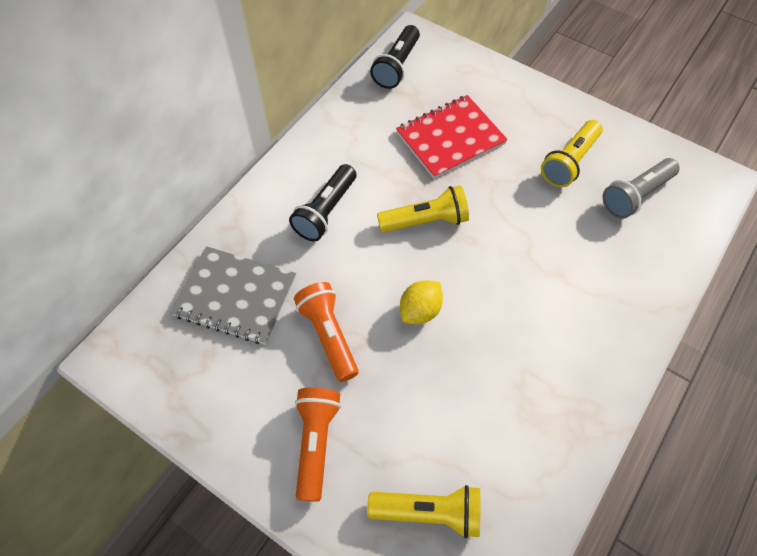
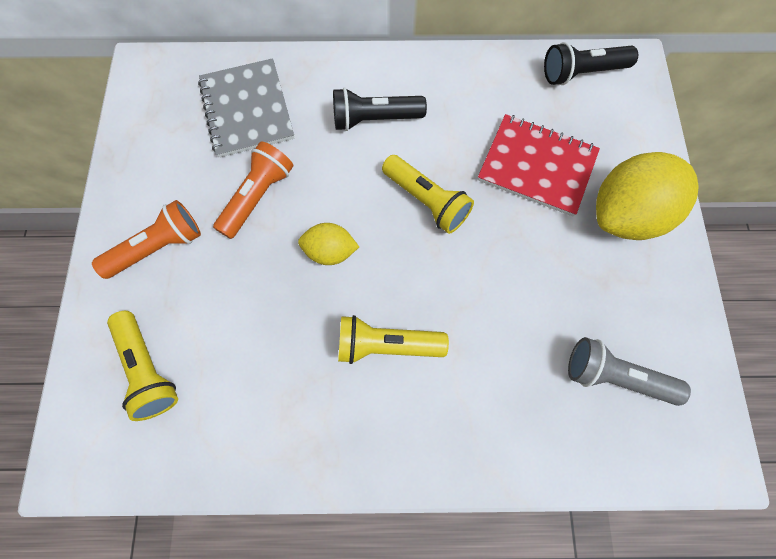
camera: 55 degrees right, 10 degrees up
yellow flashlight [541,120,603,187] -> yellow flashlight moved to [338,315,449,364]
none -> yellow lemon [596,152,699,240]

